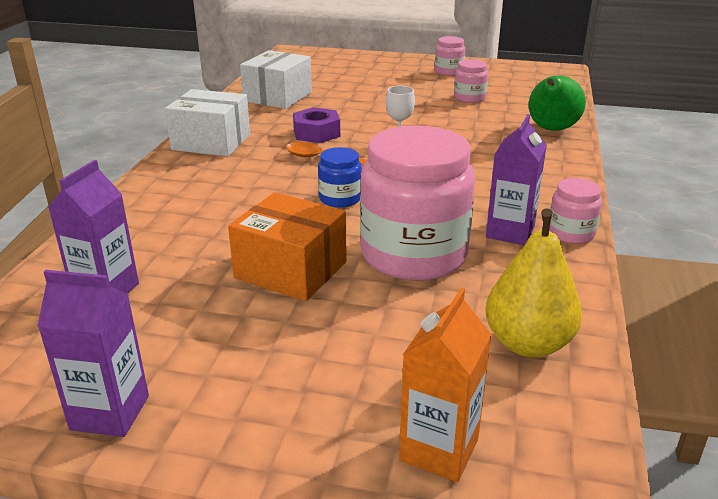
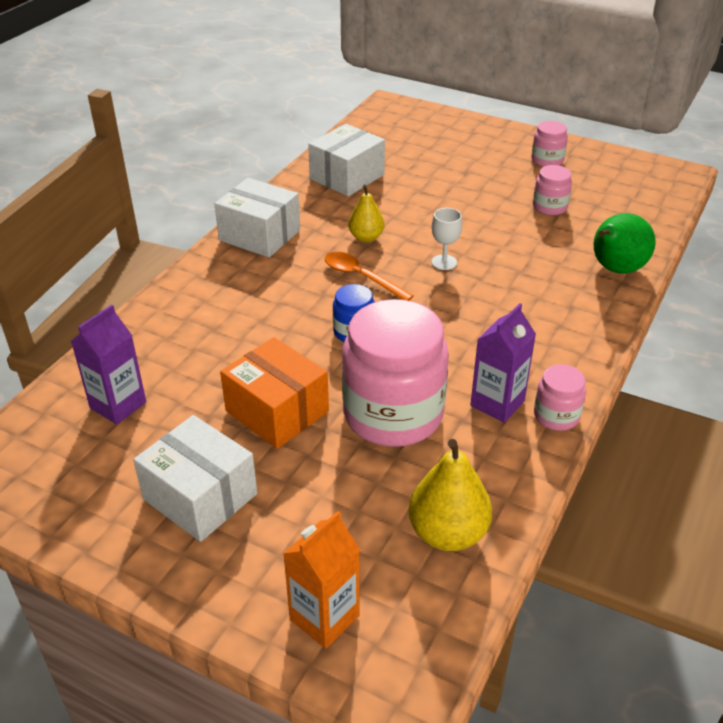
camera: 15 degrees right, 10 degrees up
purple carton [37,270,149,437] -> none
purple nut [293,107,340,143] -> yellow pear [348,185,384,242]
none -> white box [133,415,257,542]

